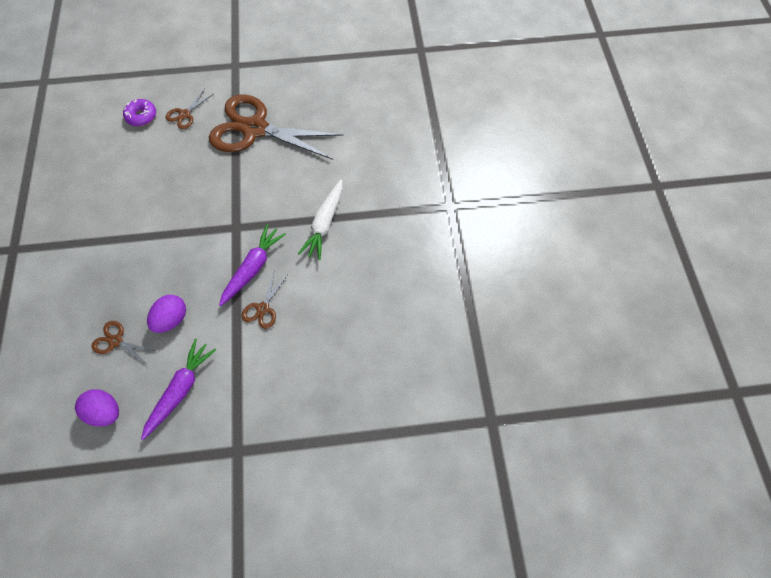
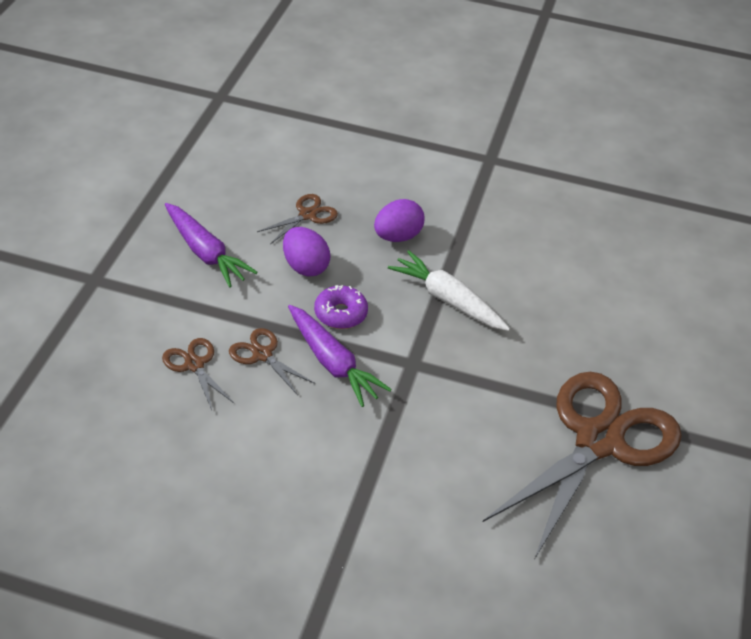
camera: 110 degrees right, 20 degrees down
purple egg [75,389,119,427] -> purple egg moved to [374,199,425,242]
purple donut [123,99,156,126] -> purple donut moved to [314,285,368,329]
brown scissors [165,88,213,129] -> brown scissors moved to [162,338,235,410]
white carrot [298,179,343,260] -> white carrot moved to [388,250,510,331]

